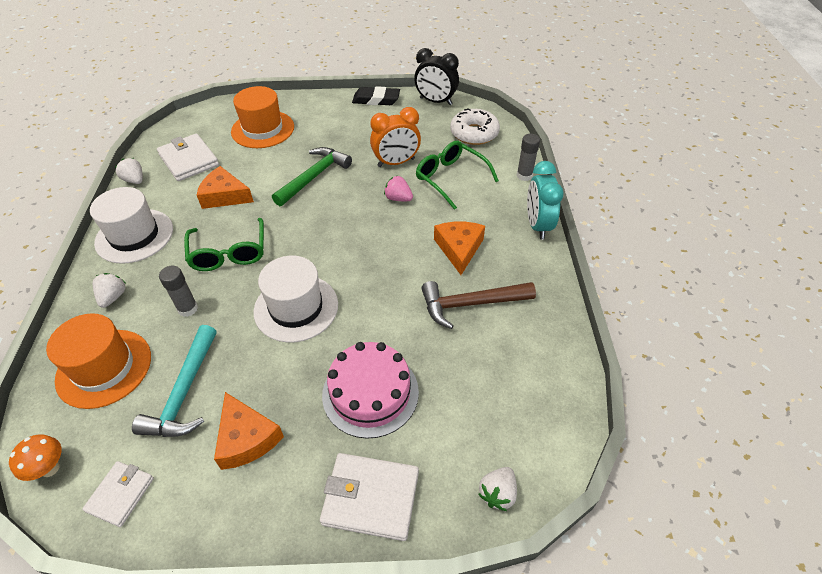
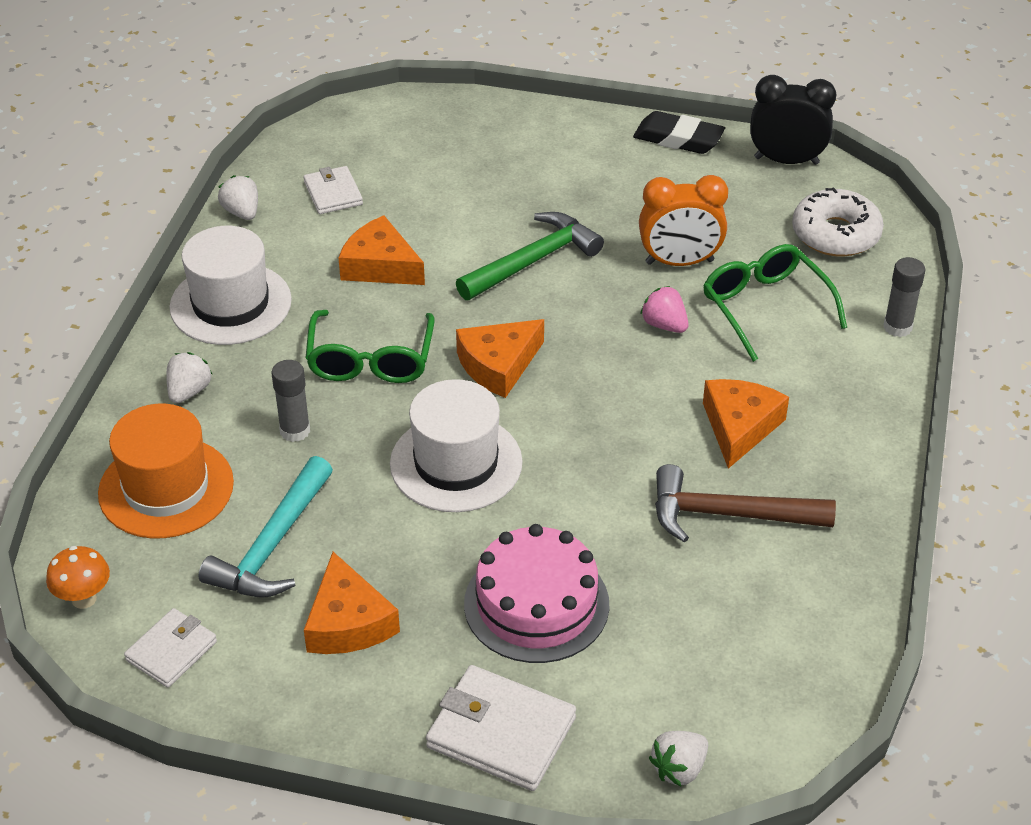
camera: 15 degrees right, 5 degrees down
white wallet [157,133,219,181] -> white wallet [304,166,363,214], size x0.62
orange hat [231,86,294,148] -> none
black clock [414,48,459,105] -> black clock turned 150 degrees clockwise [750,75,836,165]
turquoise clock [527,161,564,240] -> none
none -> orange cheese [456,319,544,398]

